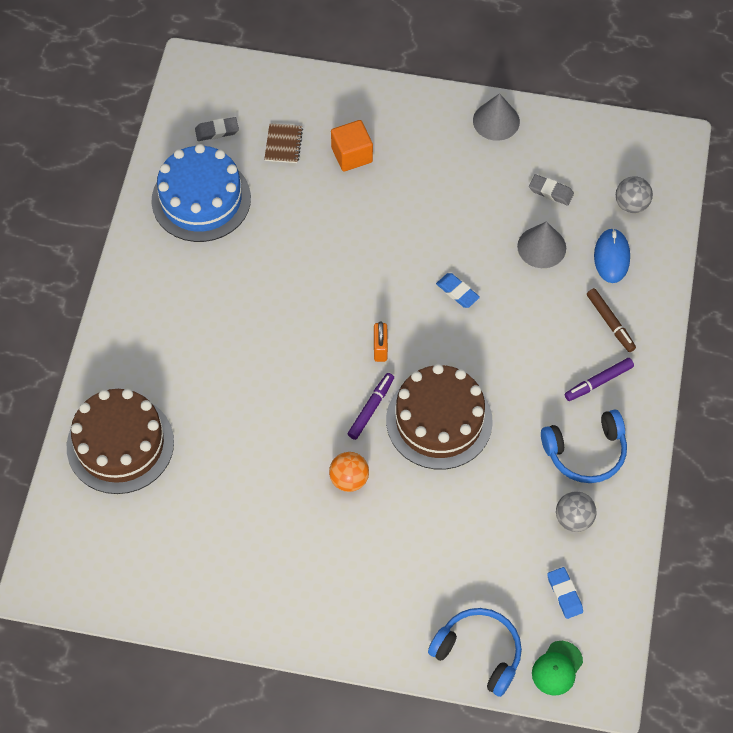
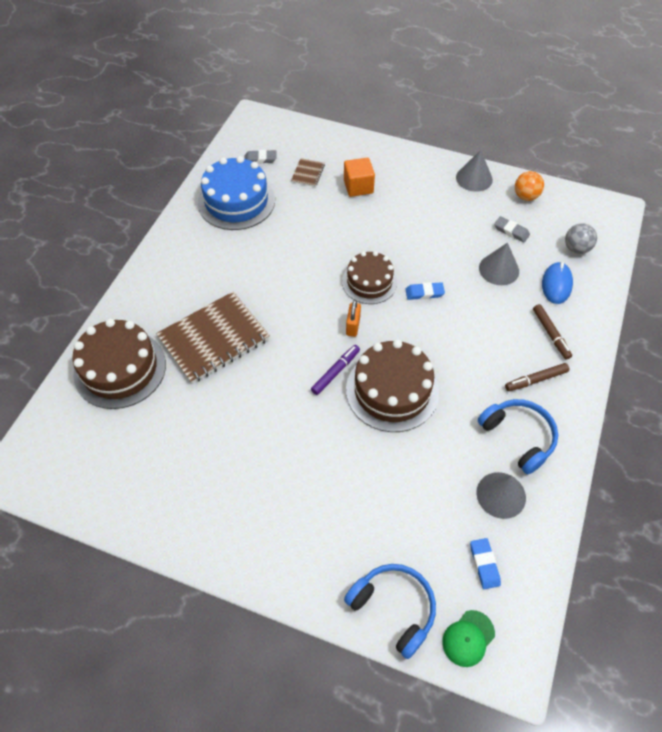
camera: 10 degrees right, 5 degrees down
orange ball [329,452,369,492] -> orange ball moved to [515,171,544,201]
blue eraser [436,273,480,308] -> blue eraser turned 60 degrees counterclockwise [405,282,445,300]
blue headphones [541,409,627,483] -> blue headphones turned 120 degrees counterclockwise [478,399,558,475]
grey ball [556,491,597,532] -> grey cone [476,472,526,519]
purple marker [565,358,634,401] -> brown marker [505,363,569,391]
none -> brown notebook [156,291,270,384]
none -> brown cake [342,251,397,304]

